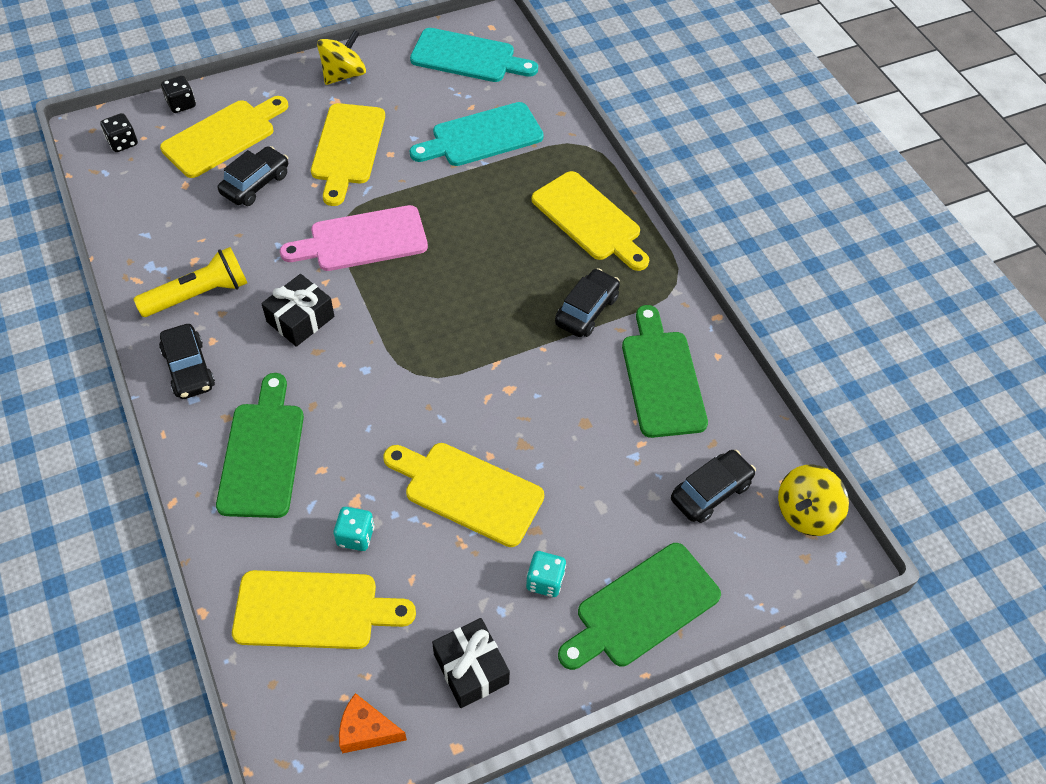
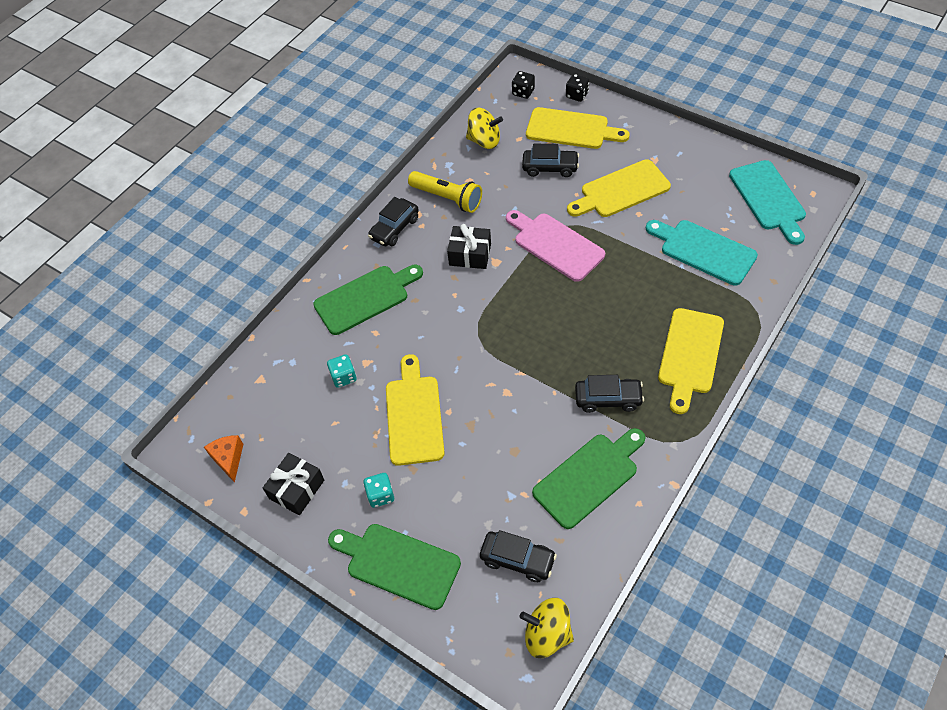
camera: 65 degrees right, 0 degrees up
yellow cutting board [232,570,416,649] -> none
yellow spinning top [317,30,366,85] -> yellow spinning top moved to [466,108,503,149]

